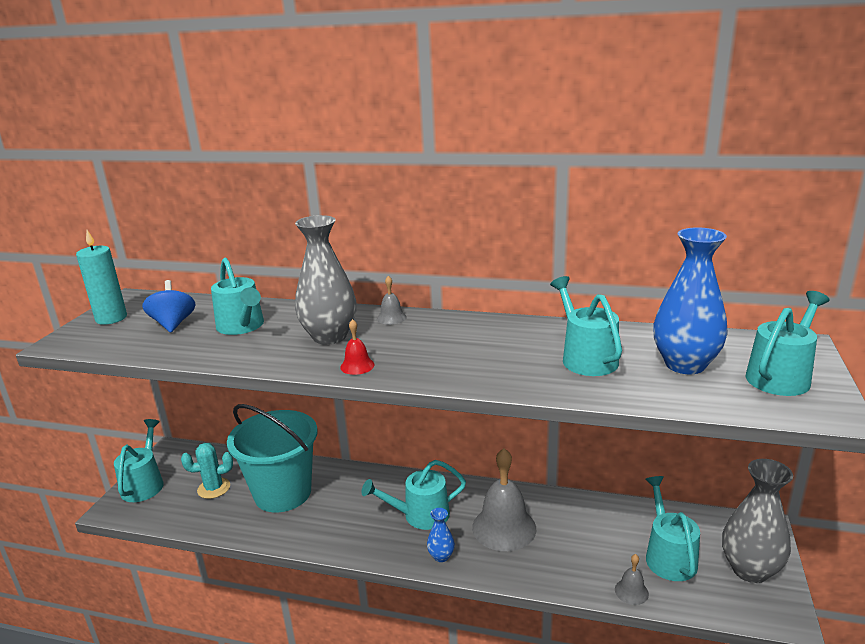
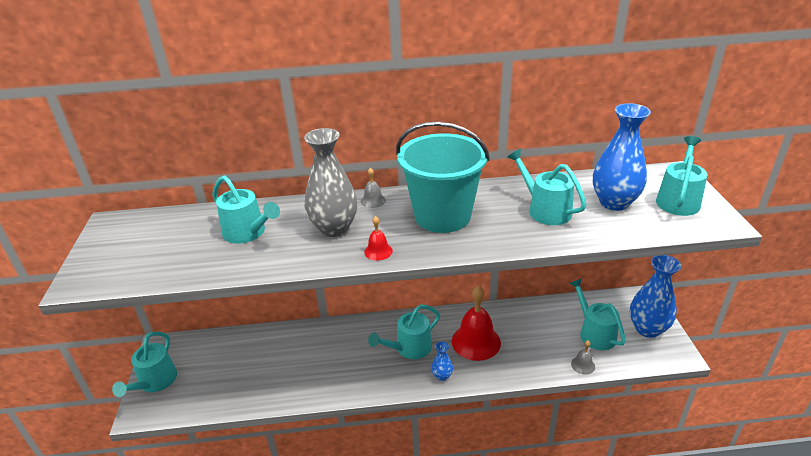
camera: 20 degrees left, 10 degrees up
turquoise candle [76,230,127,325] -> none
turquoise watering can [114,419,164,502] -> turquoise watering can turned 150 degrees counterclockwise [112,332,177,397]
blue spinning top [142,280,196,332] -> none
turquoise cactus [181,443,233,499] -> none
turquoise bucket [227,404,318,513] -> turquoise bucket moved to [396,122,490,233]
grey bell [472,448,536,551] -> red bell [452,286,501,361]
grey vase [722,459,793,583] -> blue vase [630,255,682,338]

